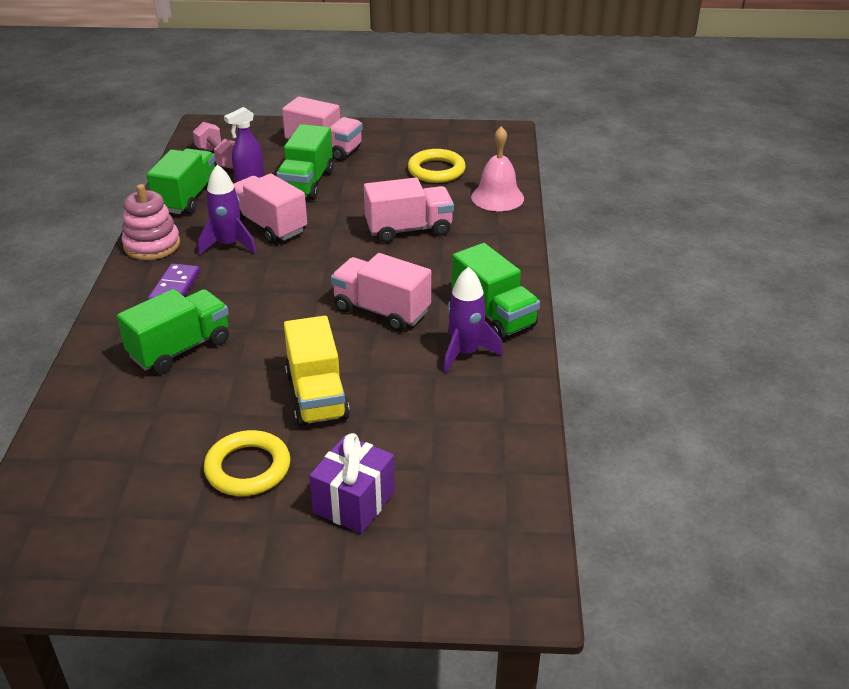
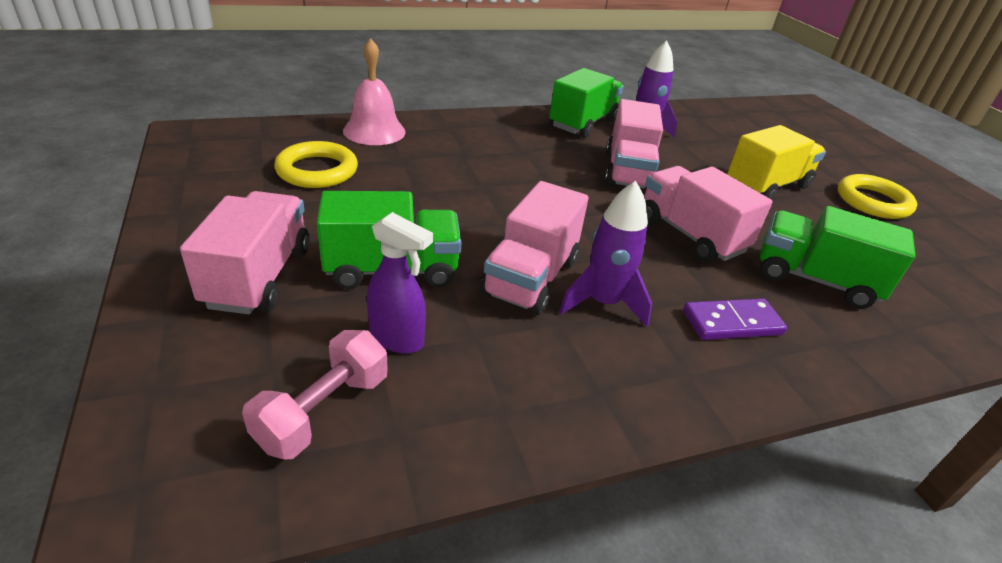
camera: 115 degrees left, 0 degrees up
pink stacking toy [122,184,180,260] -> none
green truck [147,149,215,215] -> none
purple gift [309,433,395,534] -> none
pink truck [364,178,454,243] -> pink truck moved to [644,166,773,262]

